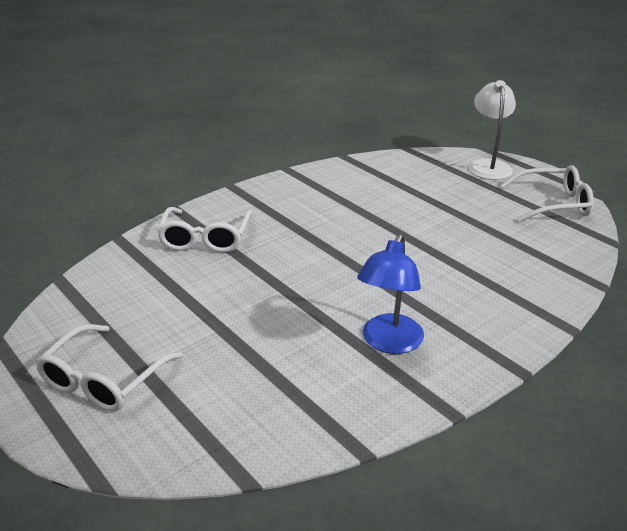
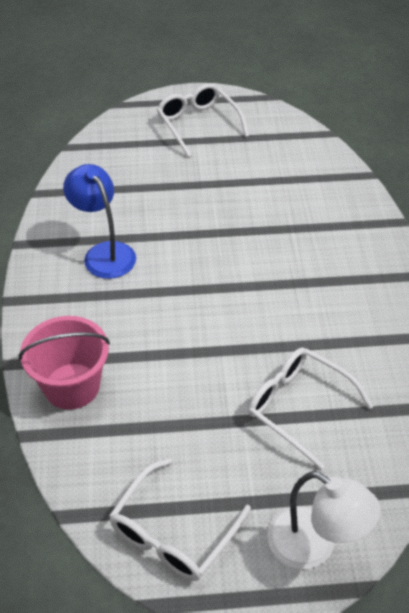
camera: 125 degrees right, 15 degrees up
white glasses [157,207,252,253] -> white glasses moved to [248,348,373,470]
none -> pink bucket [19,316,110,410]

